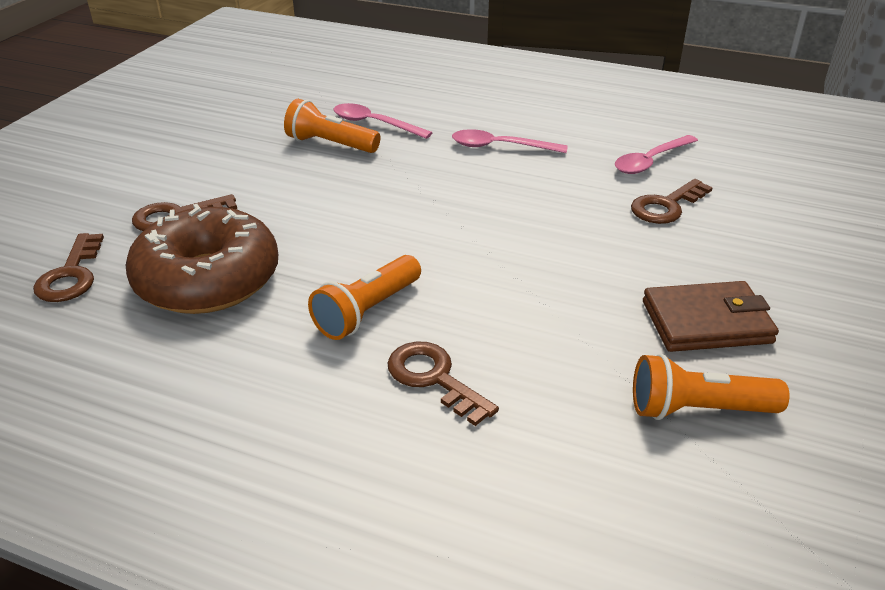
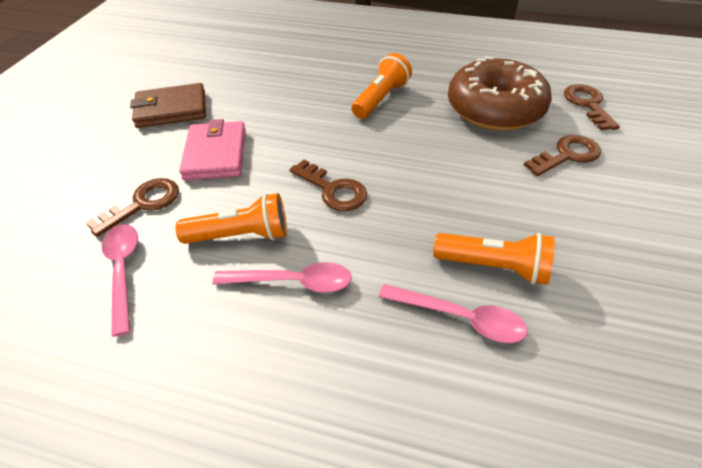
camera: 175 degrees right, 10 degrees up
brown key [387,341,499,426] -> brown key moved to [290,160,367,211]
pink spoon [615,135,698,174] -> pink spoon turned 60 degrees counterclockwise [102,224,138,337]
orange flashlight [633,354,790,420] -> orange flashlight moved to [175,193,287,244]
none -> pink wallet [179,119,246,180]

